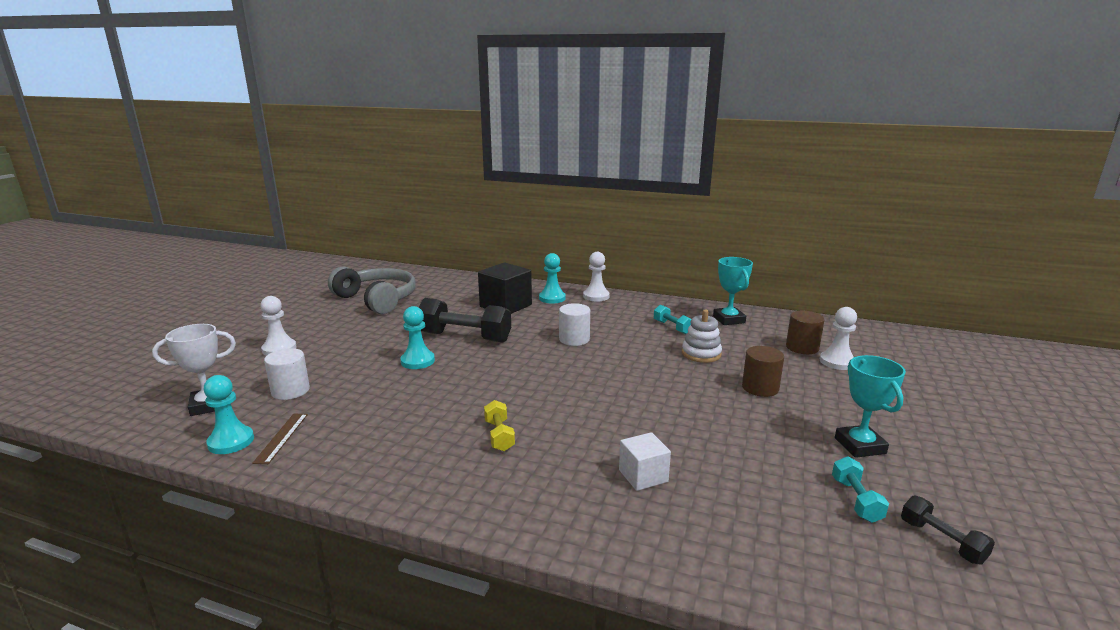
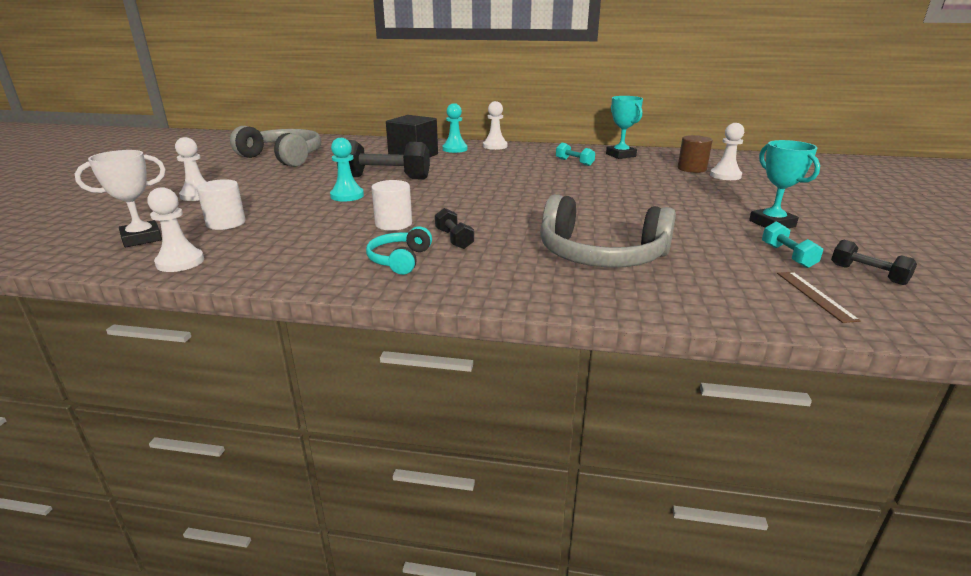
camera: 10 degrees left, 5 degrees up
turquoise pawn [204,375,254,454] -> white pawn [148,187,204,272]
brown ruler [252,414,308,464] -> brown ruler moved to [777,272,861,323]
yellow dumbbell [484,400,515,451] -> black dumbbell [435,208,474,249]
white cylinder [559,303,590,346] -> white cylinder moved to [371,180,412,231]
white cube [619,432,671,491] -> grey headphones [540,194,676,267]
white stacking toy [682,310,722,363] -> none
brown cylinder [742,346,784,397] -> none
none -> turquoise headphones [366,226,432,275]

